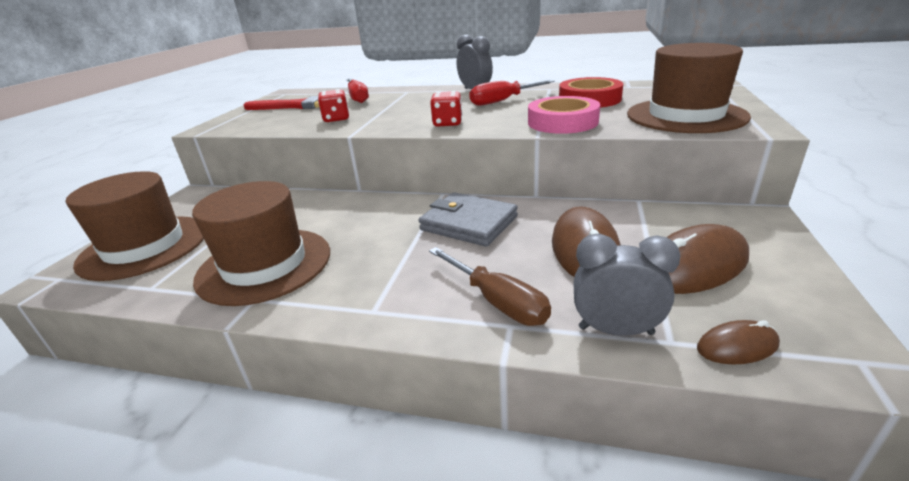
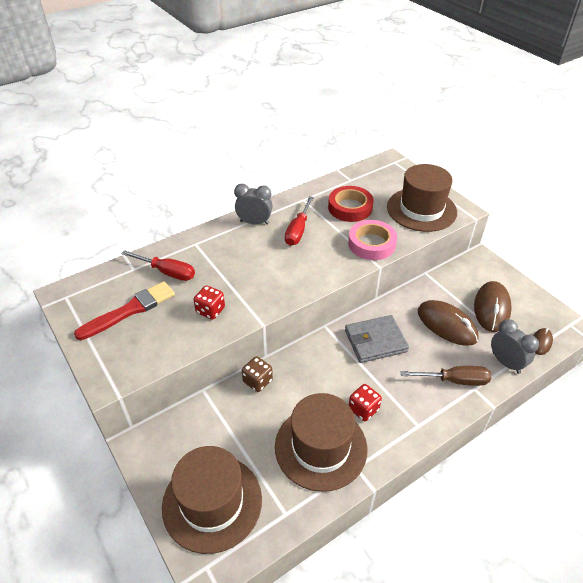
camera: 50 degrees left, 15 degrees up
red dice [430,91,463,127] -> red dice moved to [349,384,382,421]
grey clock [573,233,680,336] -> grey clock turned 90 degrees clockwise [491,319,539,374]
none -> brown dice [242,356,273,392]

